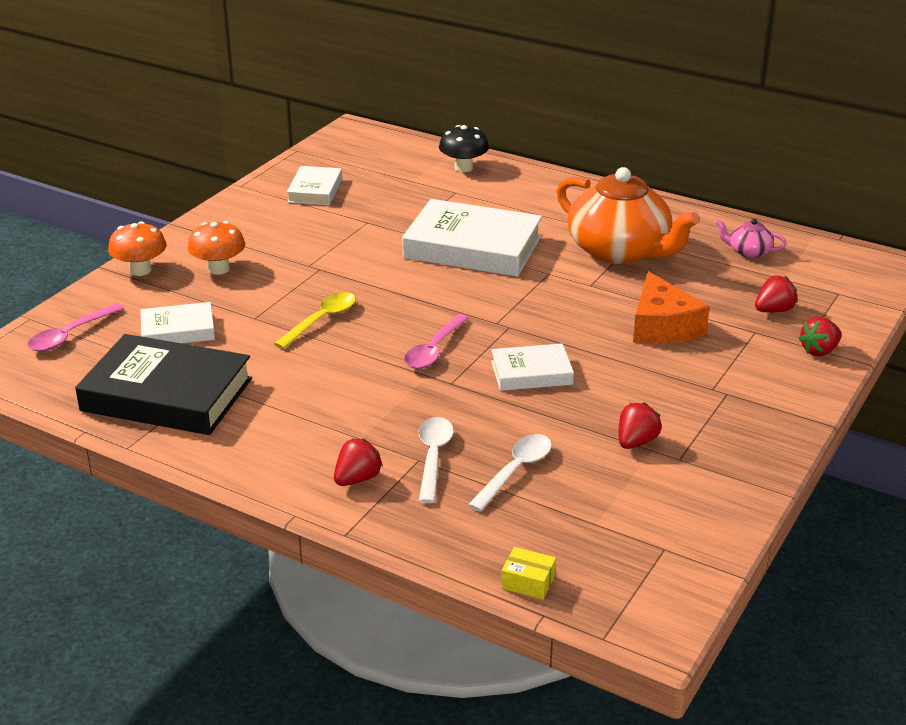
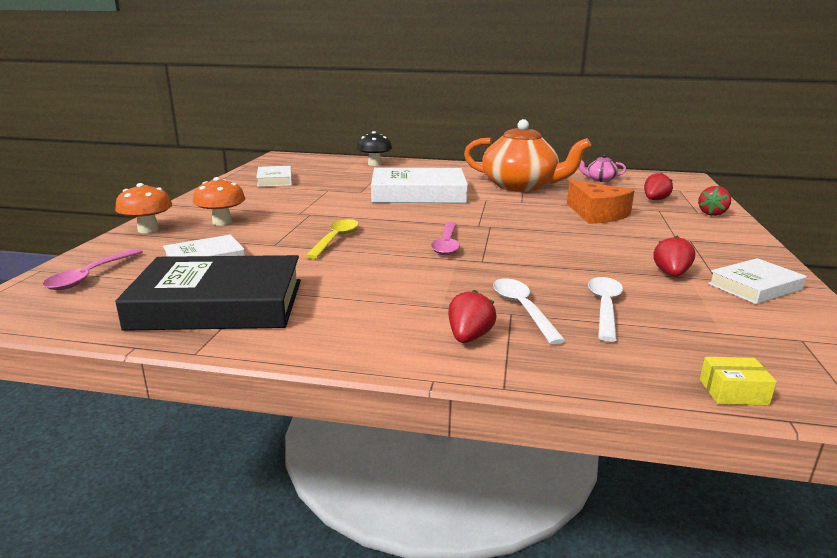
camera: 20 degrees left, 10 degrees down
white book [491,343,574,391] -> white book moved to [708,258,807,304]

